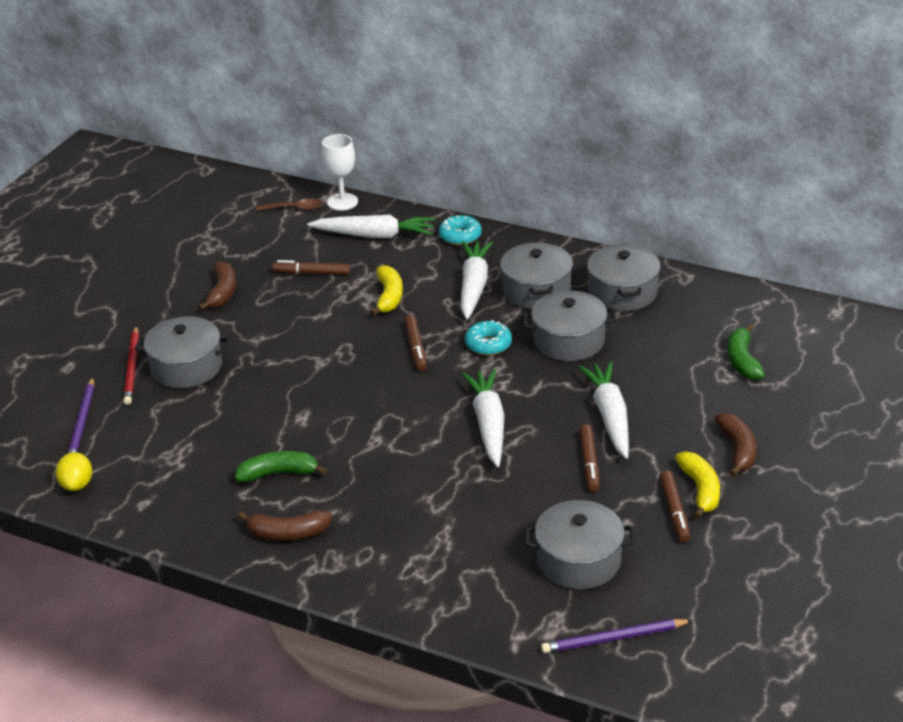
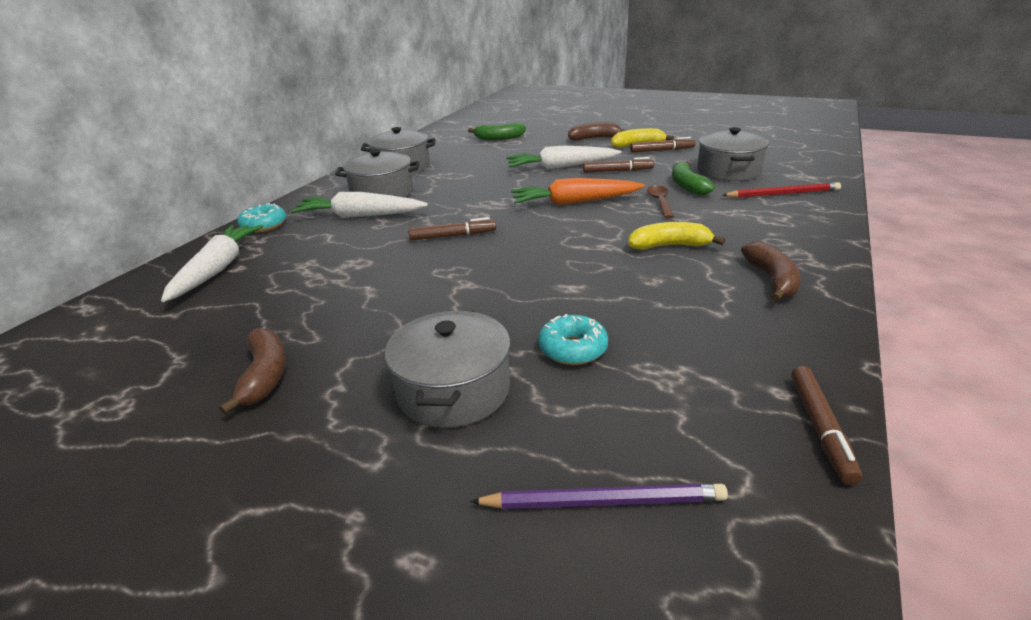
camera: 90 degrees left, 5 degrees down
yellow lemon [55,452,92,491] -> none
red pencil [123,326,139,405] -> red pencil moved to [723,182,841,198]
brown banana [198,261,236,311] -> brown banana turned 75 degrees clockwise [219,328,286,415]
green banana [235,451,327,482] -> green banana moved to [672,161,715,196]
brown spoon [256,198,322,211] -> brown spoon moved to [647,185,674,218]
brown marker [272,260,350,275] -> brown marker moved to [791,366,862,485]
white goblet [322,134,358,211] -> none
yellow banana [370,265,403,316] -> yellow banana moved to [628,222,725,250]
white carrot [462,369,505,467] -> orange carrot [511,178,645,205]
turquoise donut [465,320,512,356] -> turquoise donut moved to [538,314,608,365]
grey pot [522,291,617,361] -> none
purple pencil [541,619,693,653] -> none

